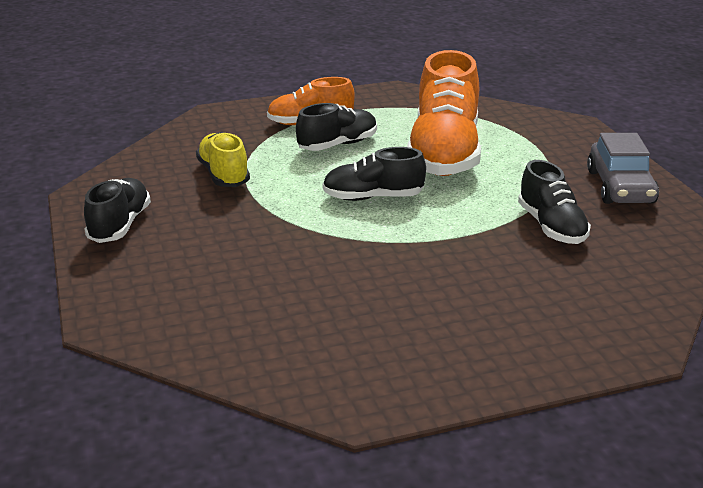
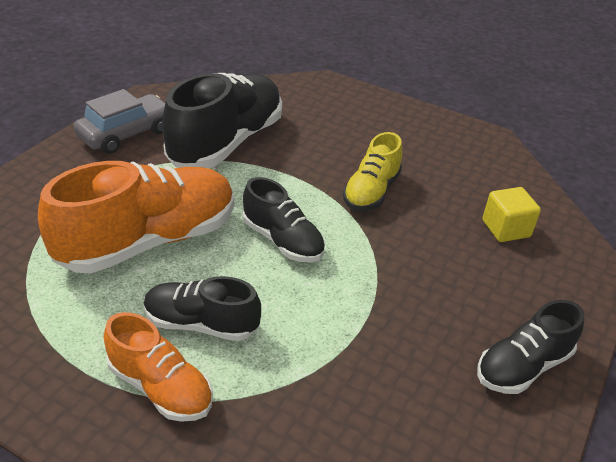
camera: 135 degrees left, 10 degrees up
yellow shoe [196,132,250,187] -> yellow shoe moved to [343,132,402,211]
black shoe [518,160,591,244] -> black shoe [162,73,282,168], size x1.80
none -> yellow cube [483,187,541,242]

